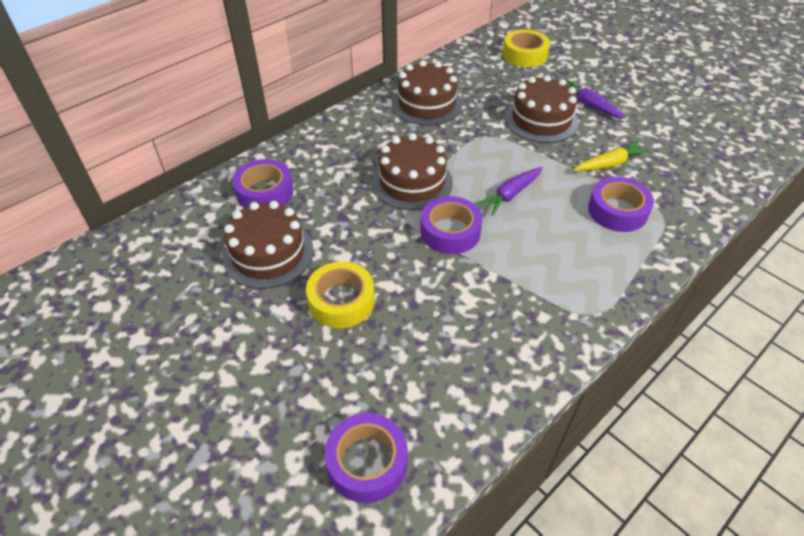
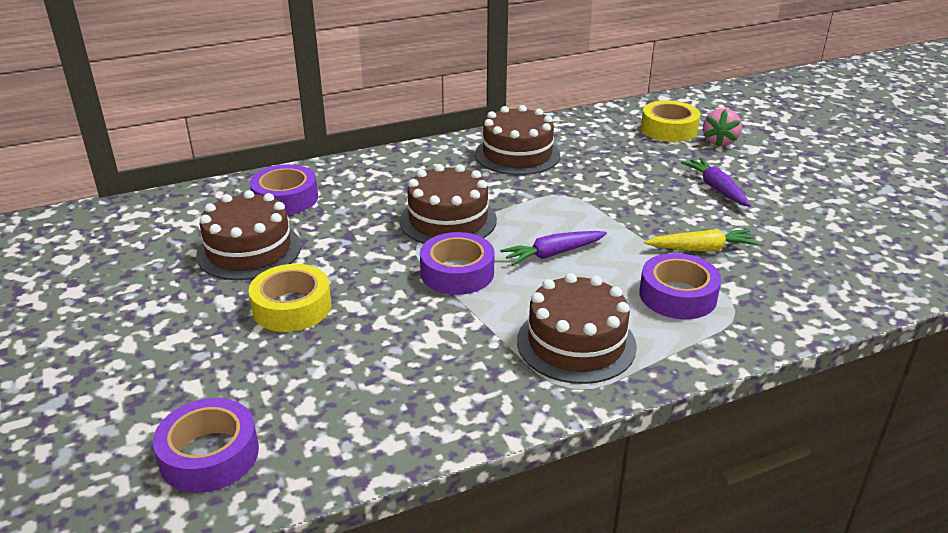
camera: 20 degrees right, 15 degrees down
brown cake [505,75,579,143] -> brown cake moved to [517,273,637,384]
none -> pink strawberry [703,108,742,147]

